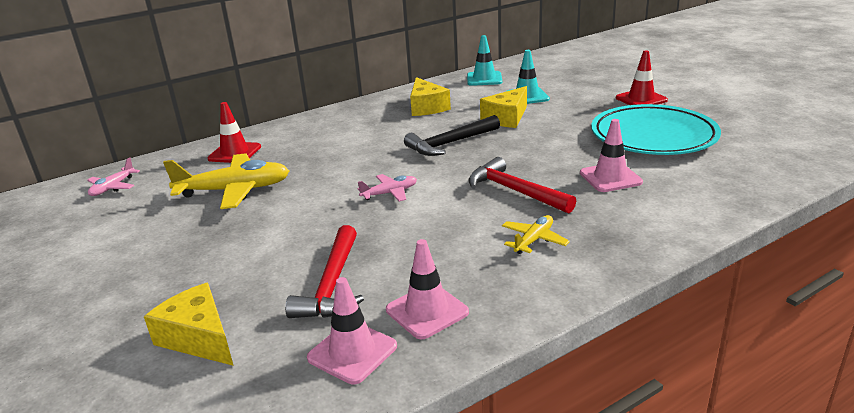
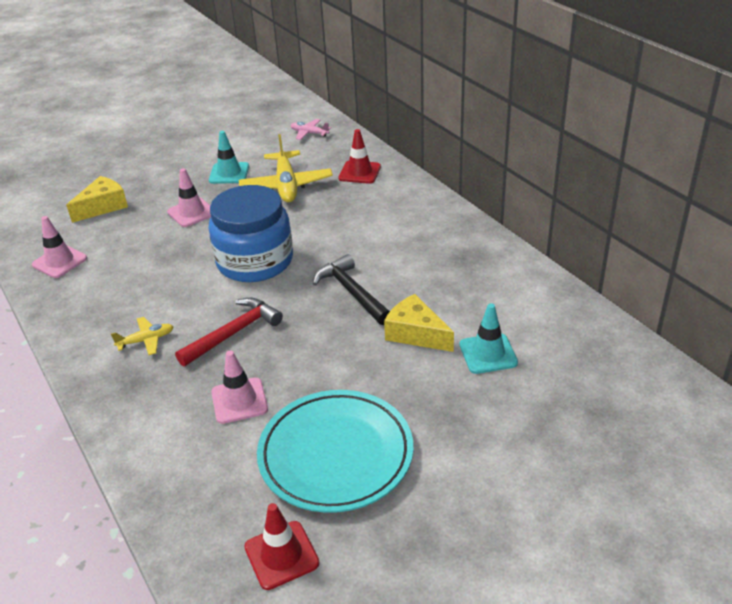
camera: 90 degrees right, 10 degrees up
red hammer [285,225,364,318] -> none
pink plane [357,174,417,202] -> blue jar [208,185,293,282]
pink traffic cone [386,239,469,339] -> pink traffic cone moved to [167,168,211,227]
yellow cheese [410,77,451,116] -> none
turquoise traffic cone [467,35,502,86] -> turquoise traffic cone moved to [209,131,249,184]
yellow plane [502,215,570,254] -> yellow plane turned 60 degrees counterclockwise [111,317,174,355]
red traffic cone [616,51,668,105] -> red traffic cone moved to [244,503,319,590]

